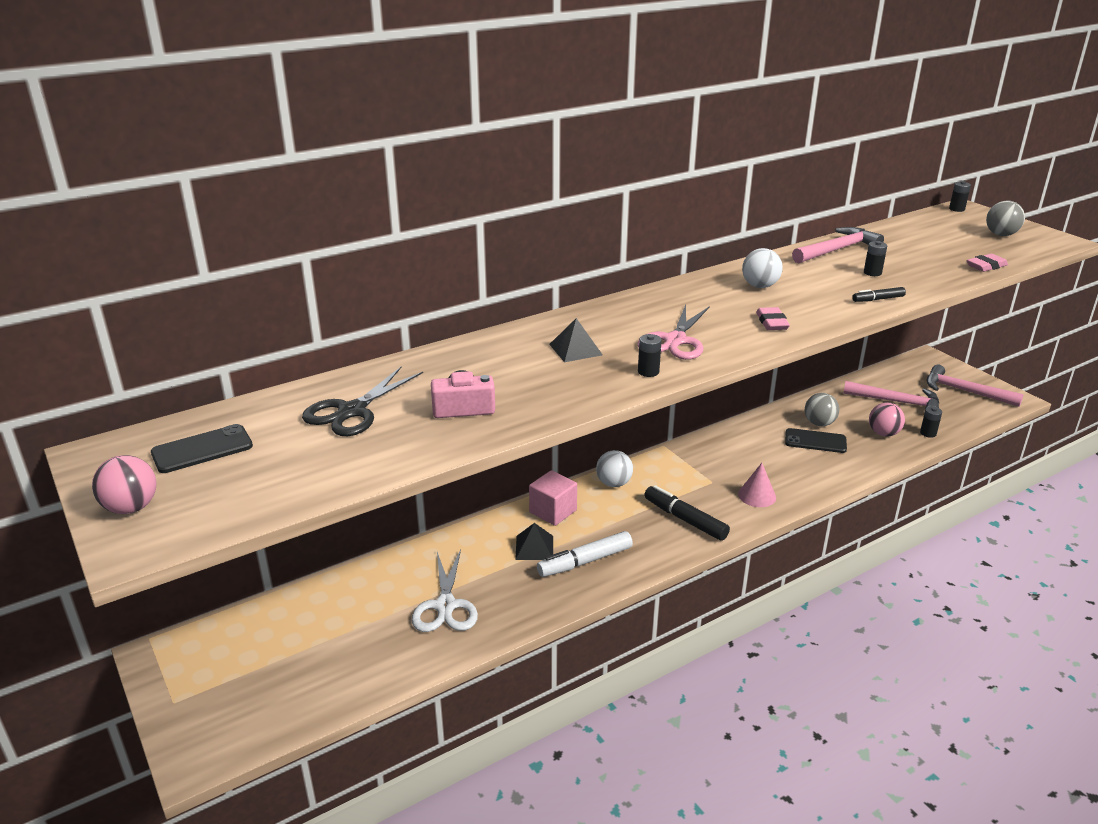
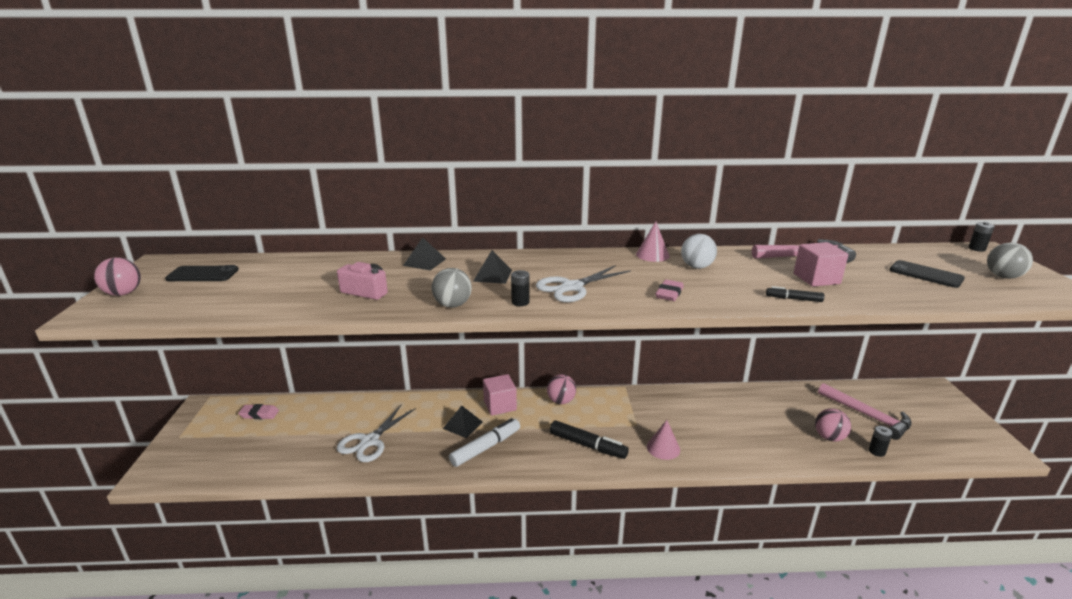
camera: 30 degrees right, 5 degrees down
black scissors [302,366,423,436] -> none
white marker [537,531,633,577] -> white marker turned 135 degrees clockwise [449,418,520,467]
white ball [596,450,633,487] -> pink ball [547,374,576,404]
pink scissors [638,305,710,360] -> white scissors [536,265,631,302]
black marker [644,485,730,541] -> black marker turned 135 degrees clockwise [550,421,629,459]
black phone [785,428,847,453] -> black phone moved to [889,260,965,288]
grey ball [805,393,839,426] -> grey ball moved to [431,268,472,308]
black battery [864,241,887,276] -> pink cube [794,242,848,287]
pink hammer [927,365,1024,407] -> none
pink eraser [967,254,1008,272] -> pink eraser moved to [238,404,279,419]
none -> black pyramid [403,237,446,270]
none -> pink cone [636,222,670,262]

